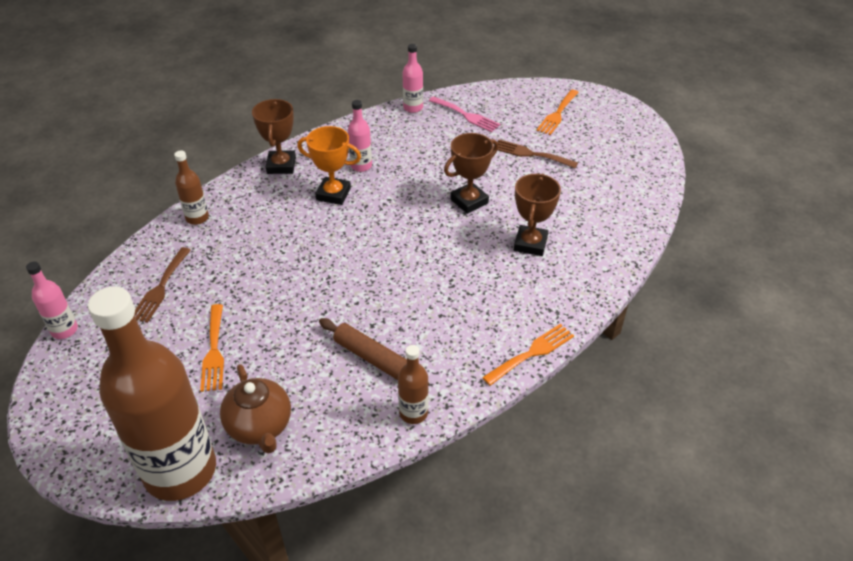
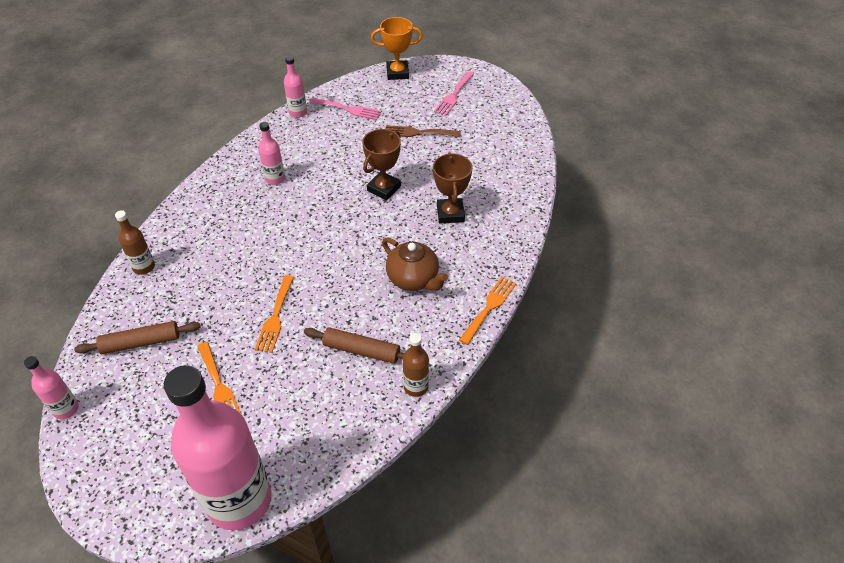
camera: 20 degrees left, 5 degrees up
brown bottle [88,286,216,501] -> pink bottle [164,365,271,531]
brown fork [134,247,191,323] -> brown rolling pin [74,321,200,354]
brown teapot [220,364,291,453] -> brown teapot moved to [382,237,448,291]
brown trophy [252,99,296,174] -> none
orange trophy [297,126,361,205] -> orange trophy moved to [371,17,423,80]
orange fork [536,90,579,135] -> orange fork moved to [255,275,294,353]
none -> pink fork [434,71,474,116]

